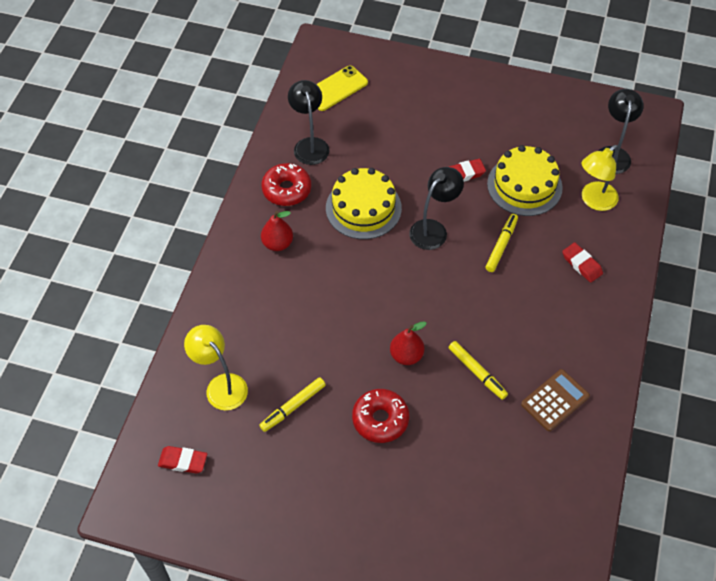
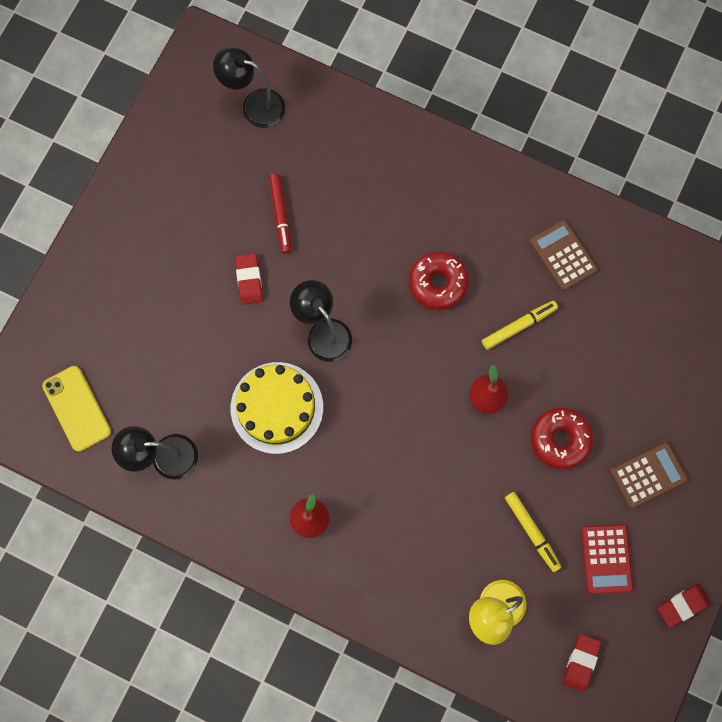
camera: 80 degrees left, 20 degrees up
red donut [261,163,311,206] -> red donut moved to [409,251,469,310]
yellow marker [485,214,518,272] -> none
yellow cake [487,145,563,216] -> red marker [269,174,291,254]
red eraser [562,242,603,283] -> red eraser moved to [658,583,710,628]
yellow lamp [582,145,619,211] -> none
none -> red calculator [581,524,633,594]
none -> brown calculator [610,442,688,509]

